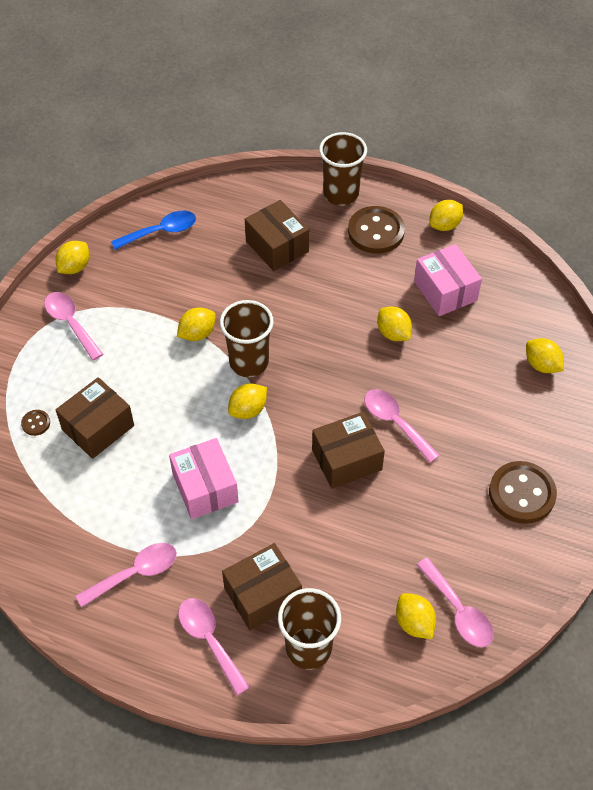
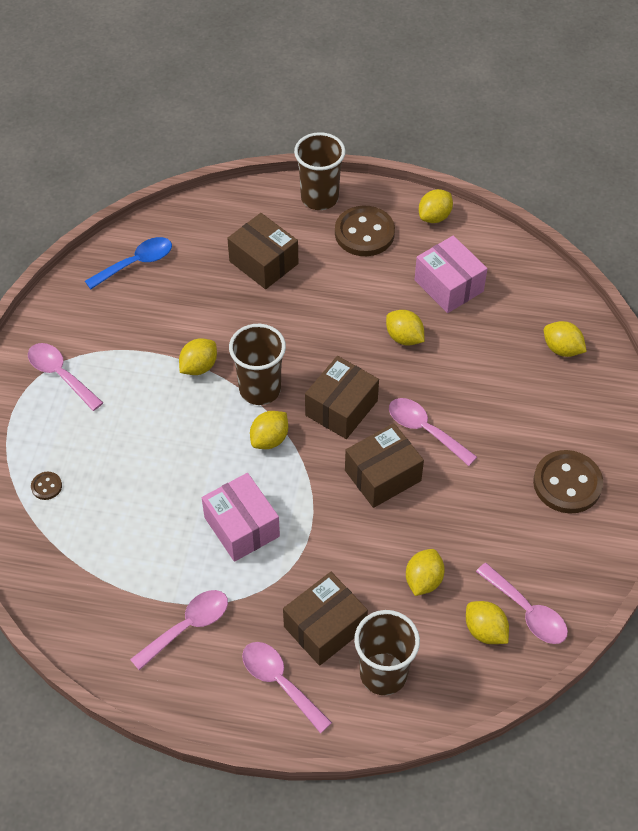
camera: 10 degrees left, 0 degrees up
yellow lemon [56,241,89,274] -> yellow lemon moved to [406,549,445,596]
brown box [56,377,134,459] -> brown box moved to [305,356,379,439]

